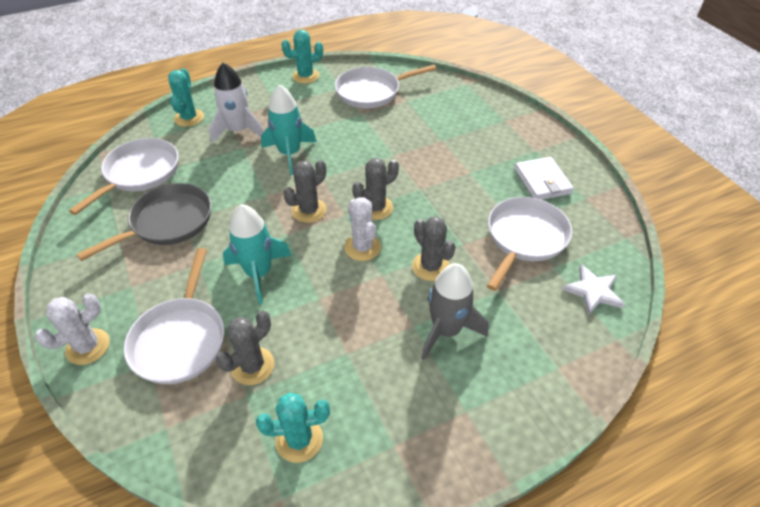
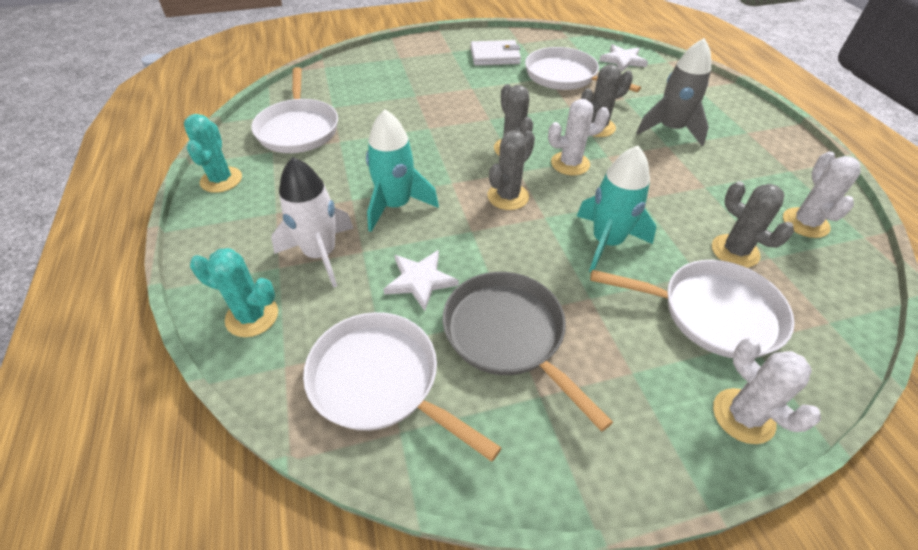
camera: 80 degrees left, 0 degrees up
turquoise cactus [256,392,330,463] -> white cactus [783,151,861,238]
grey cactus [284,160,326,223] -> grey cactus turned 75 degrees clockwise [488,130,535,210]
none -> white star [383,250,459,311]

